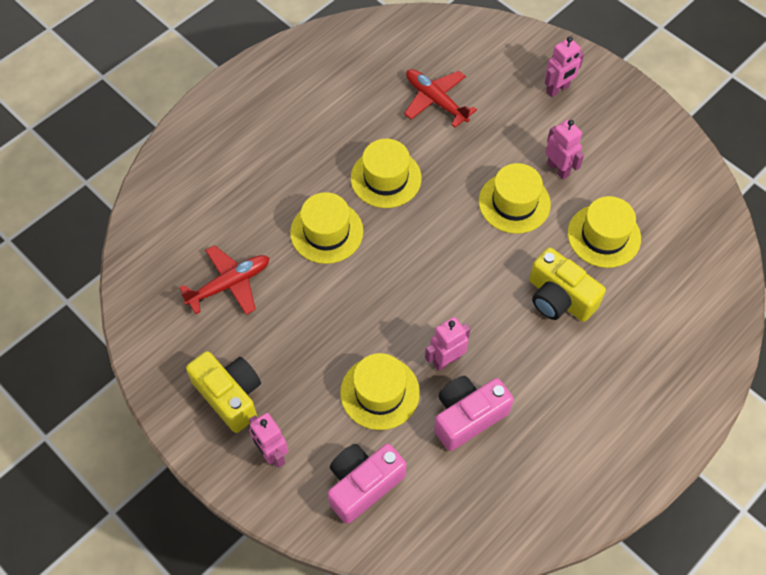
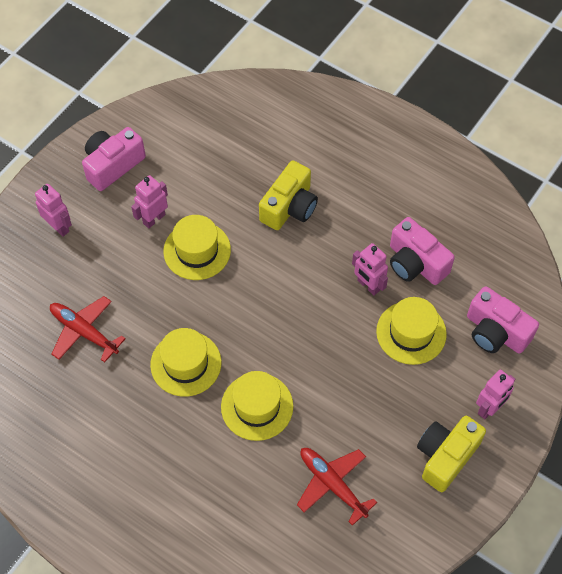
camera: 100 degrees left, 0 degrees up
red plane [404,69,477,128] -> red plane turned 90 degrees clockwise [50,296,126,362]
yellow hat [568,196,641,268] -> none
none -> pink camera [82,127,146,191]

